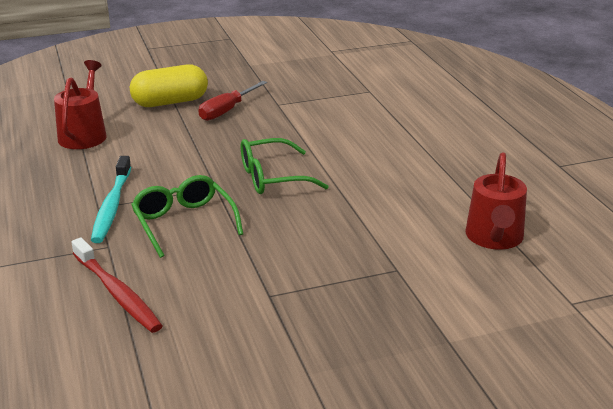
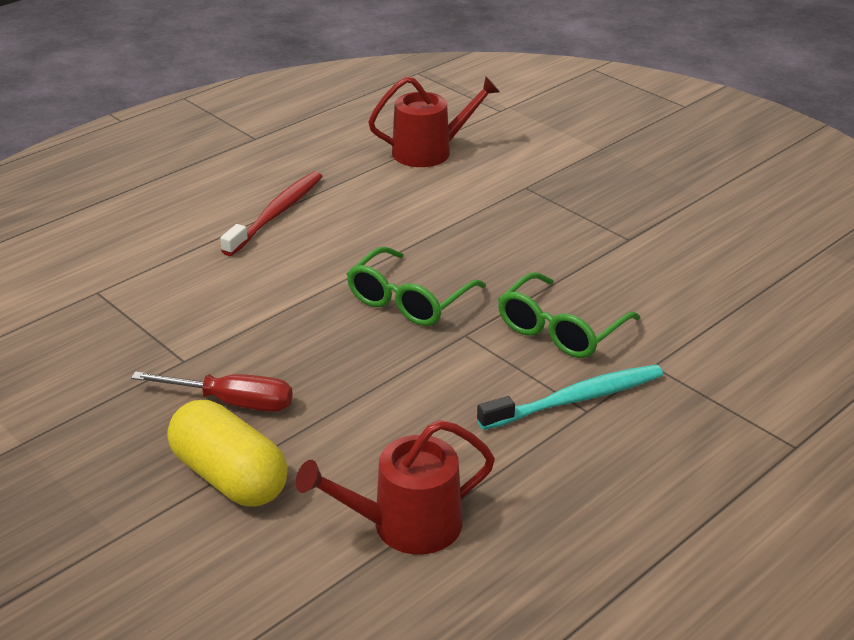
camera: 115 degrees left, 5 degrees up
red toothbrush [72,238,163,333] -> red toothbrush moved to [220,171,322,256]
green glasses [241,138,329,194] -> green glasses turned 75 degrees clockwise [347,247,486,326]

